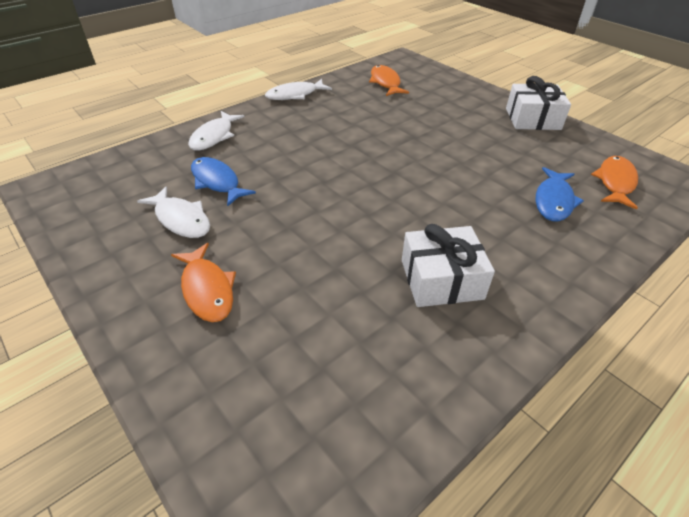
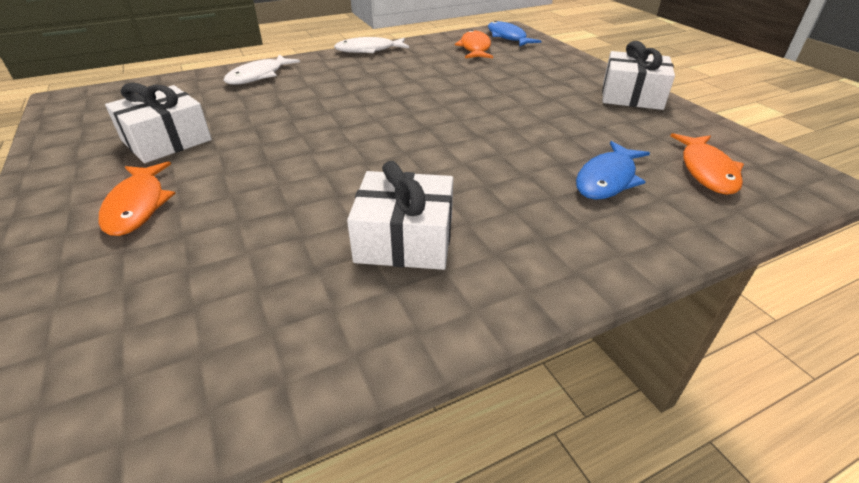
camera: 15 degrees right, 5 degrees down
white fish [137,187,210,238] -> white gift [105,82,212,163]
blue fish [191,157,256,206] -> blue fish moved to [488,21,541,47]
orange fish [591,156,638,210] -> orange fish turned 150 degrees clockwise [670,133,744,195]

